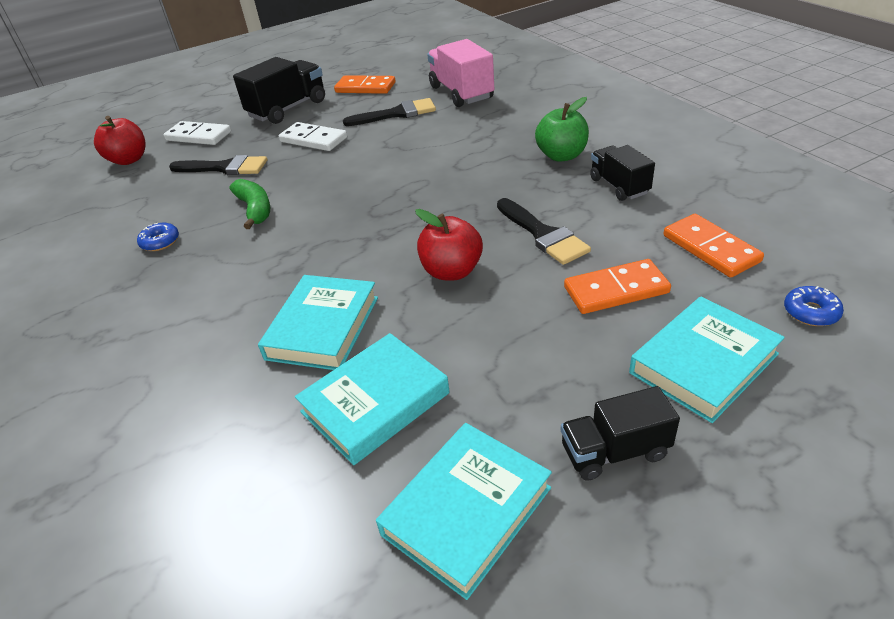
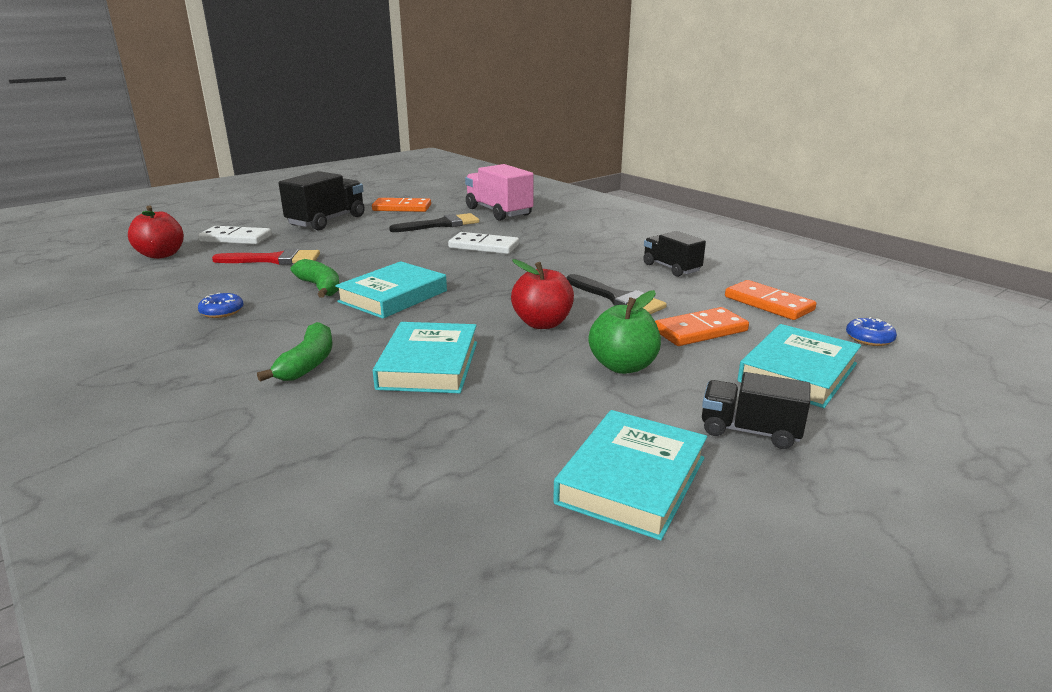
camera: 15 degrees left, 15 degrees down
black brush [169,155,267,175] -> red brush [212,249,320,265]
white domino [279,122,347,151] -> white domino moved to [448,232,519,254]
turquoise book [295,333,450,465] -> turquoise book moved to [335,261,447,318]
green apple [535,97,589,162] -> green apple moved to [588,290,661,374]
black truck [561,386,680,481] -> black truck turned 45 degrees clockwise [702,372,810,449]
none -> green banana [257,322,332,382]

